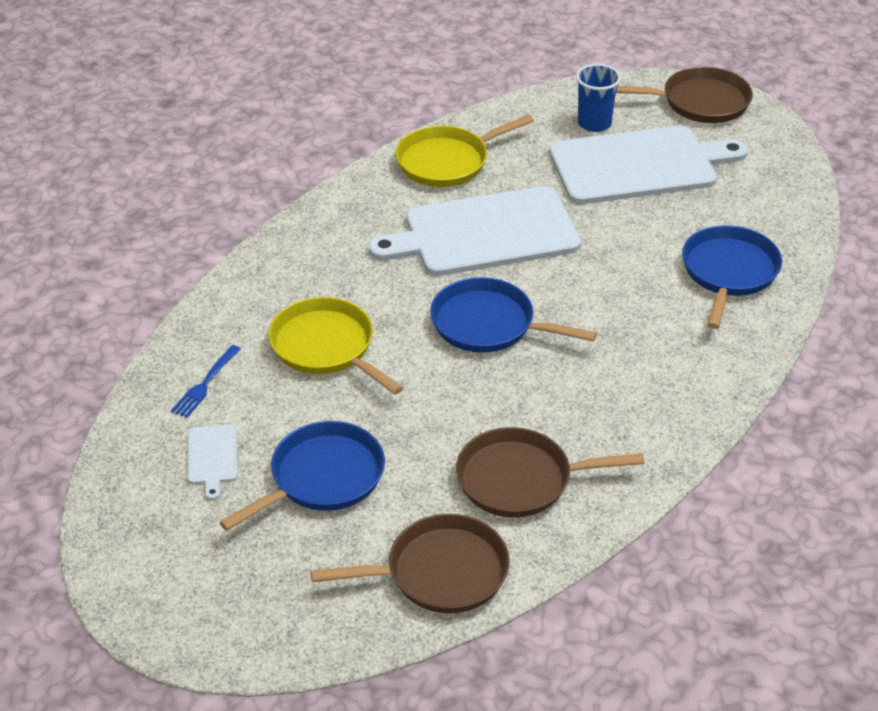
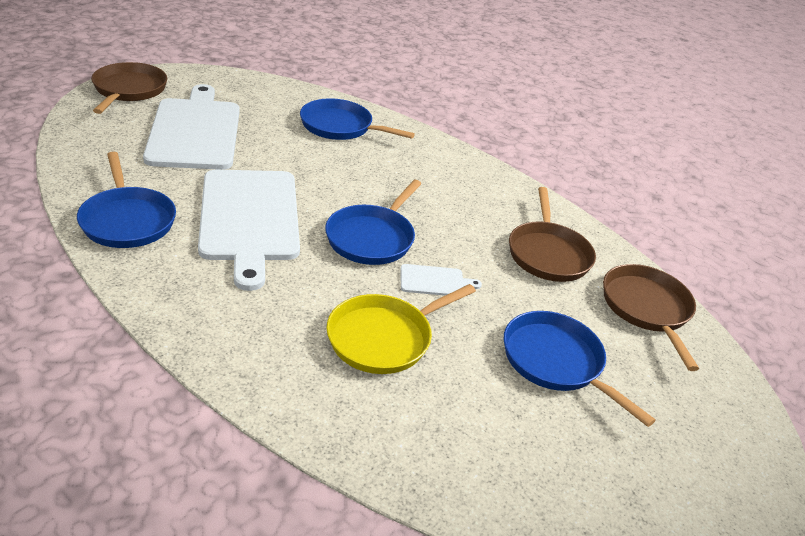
camera: 90 degrees left, 5 degrees down
blue fork [171,345,241,418] -> none
white cutting board [188,425,237,500] -> white cutting board moved to [401,264,482,296]
yellow pan [395,115,534,187] -> blue pan [77,152,176,248]
blue cup [576,64,621,132] -> none

